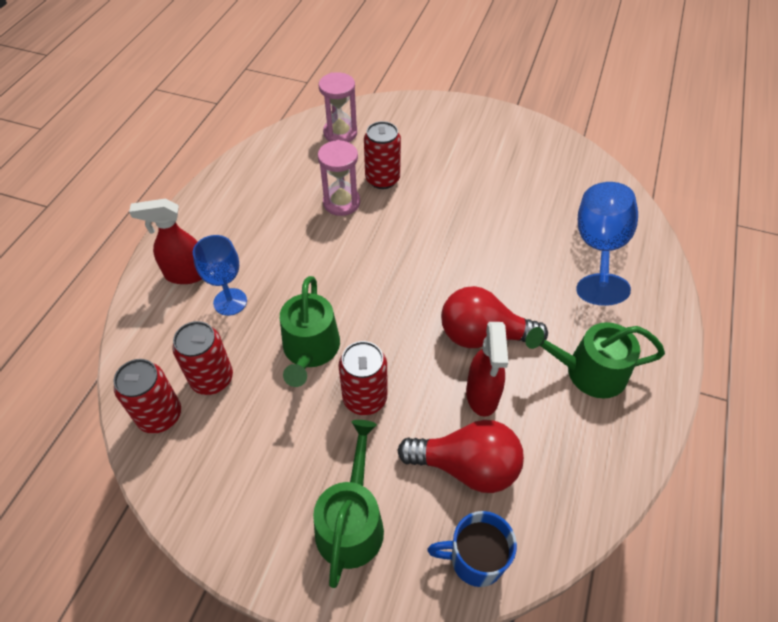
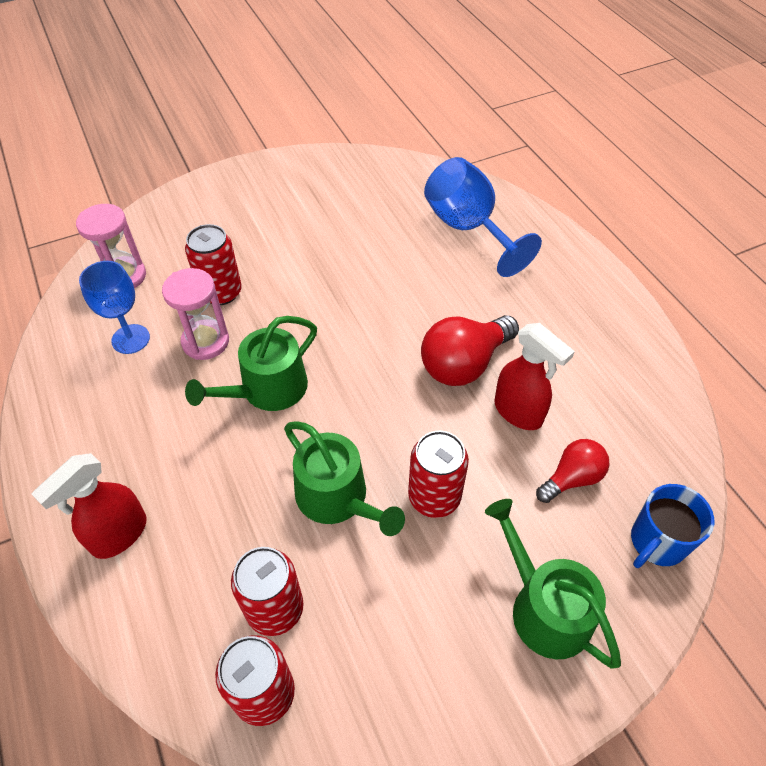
camera: 45 degrees left, 0 degrees up
blue goblet [193,235,247,316] -> blue goblet moved to [79,261,150,354]
red light bulb [397,420,524,493] -> red light bulb [536,439,609,503], size x0.61
green watering can [526,322,665,399] -> green watering can moved to [185,316,317,411]

